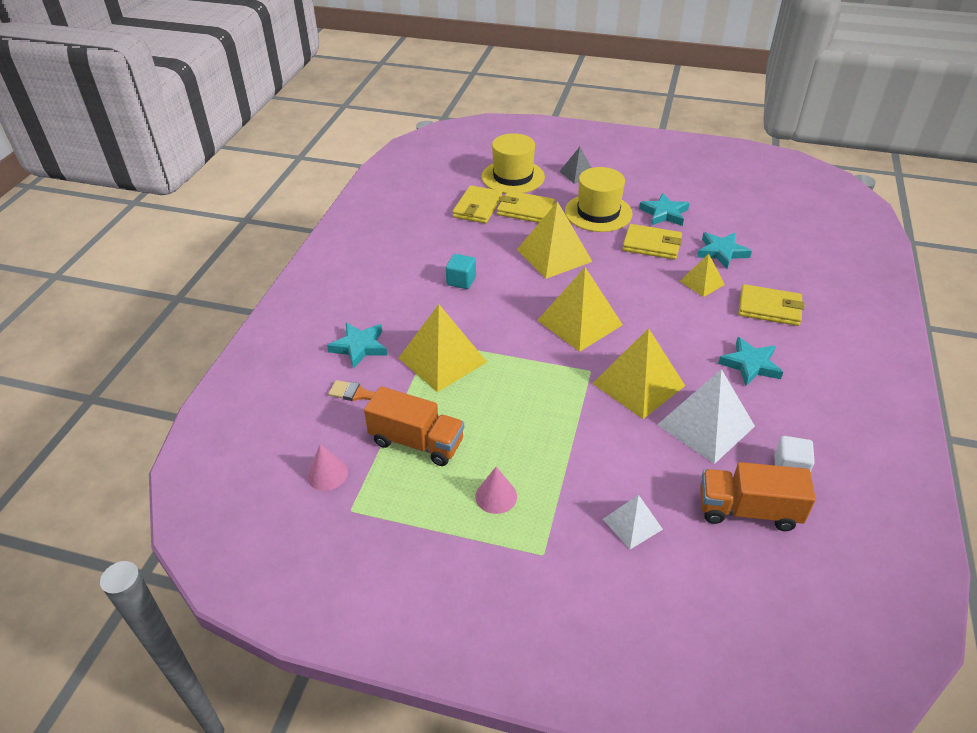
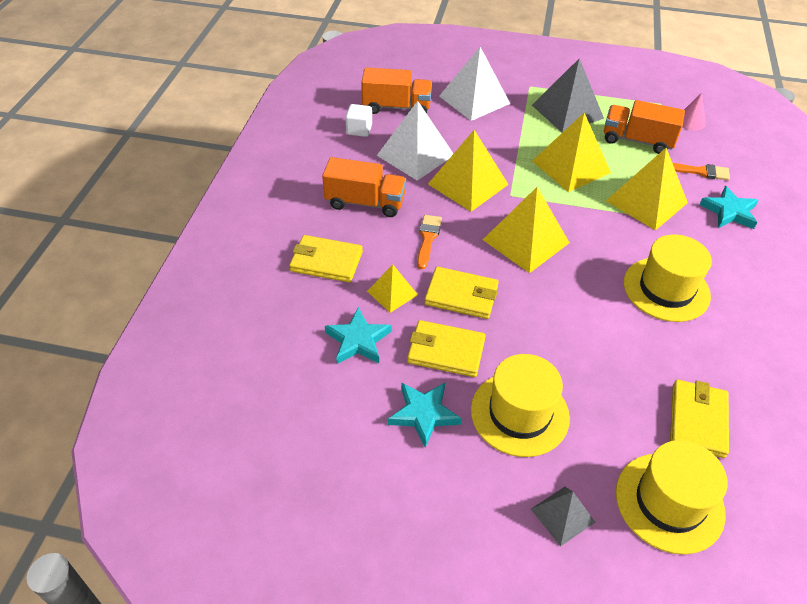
camera: 175 degrees right, 5 degrees up
turquoise cube [446,254,476,289] -> yellow hat [624,234,712,322]
pink cone [475,467,517,514] -> grey pyramid [532,58,604,133]
yellow wallet [497,191,555,223] -> yellow wallet moved to [424,267,499,319]
yellow pyramid [517,201,593,279] -> yellow pyramid moved to [532,113,611,192]
white pyramid [603,495,663,549] -> white pyramid [439,47,510,121], size x1.81
turquoise star [718,337,783,386] -> orange truck [322,157,406,217]
none -> orange brush [417,215,442,269]

